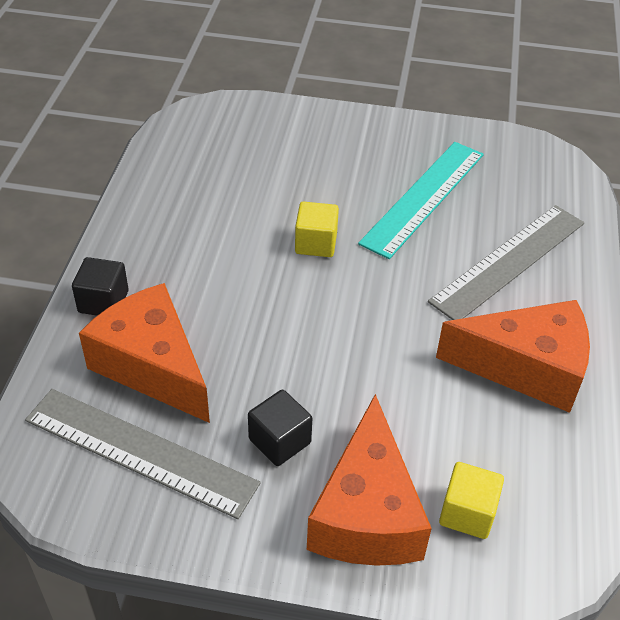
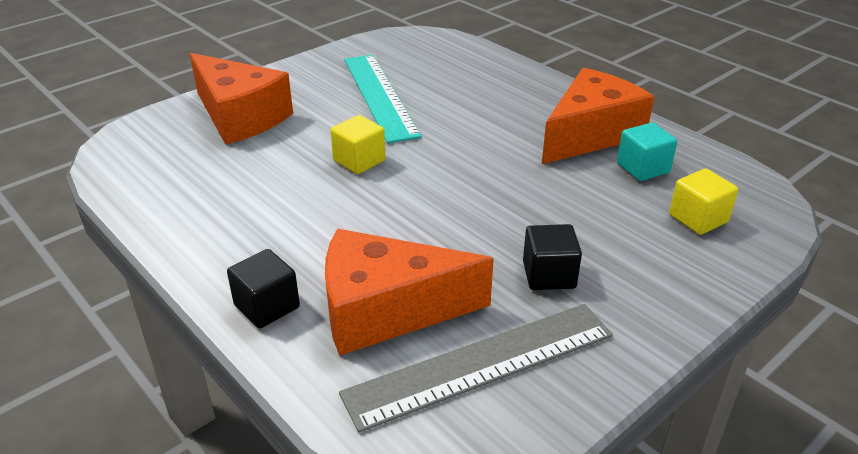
camera: 50 degrees left, 10 degrees down
orange cheese [307,394,432,566] -> orange cheese moved to [190,53,293,145]
grey ruler [428,205,584,320] -> none
none -> turquoise cube [617,123,677,181]

